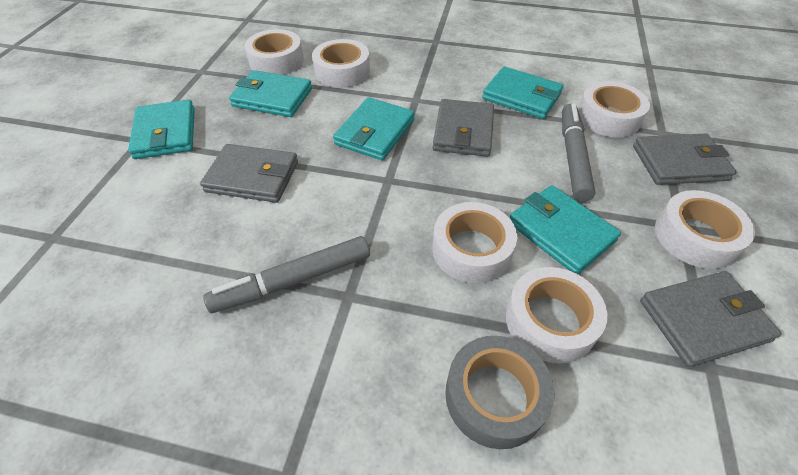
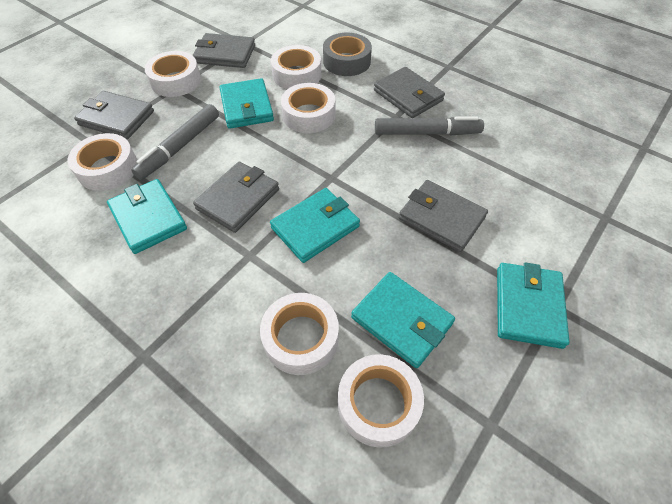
camera: 155 degrees left, 5 degrees up
none -> grey wallet [374,67,445,118]

